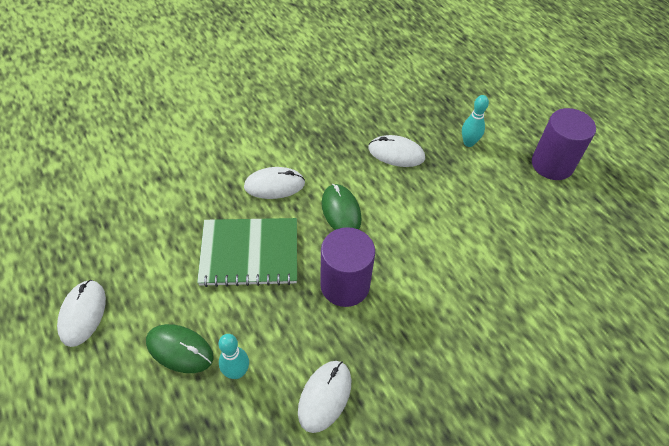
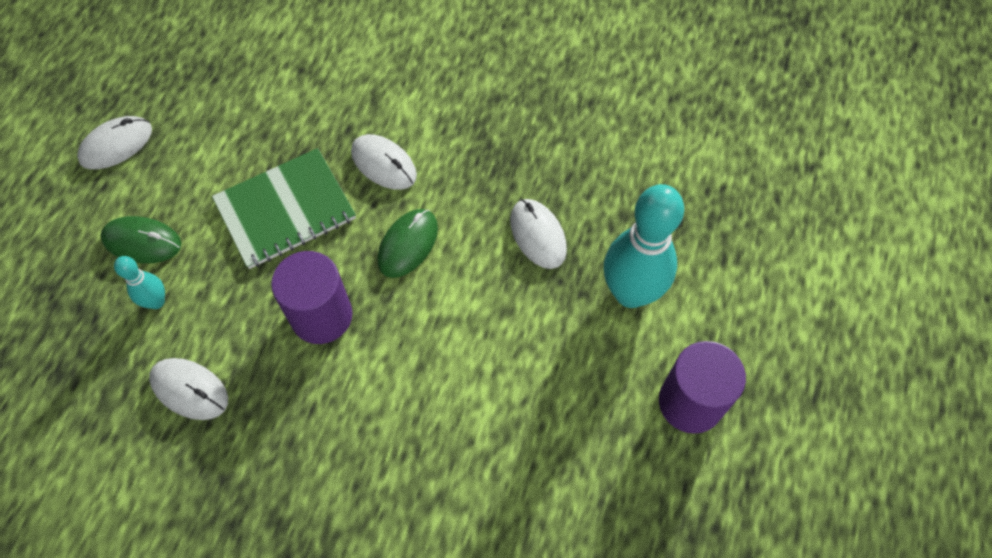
camera: 50 degrees right, 10 degrees up
green mouse [146,324,214,373] -> green mouse turned 60 degrees counterclockwise [101,216,181,263]
green notebook [197,218,297,287] -> green notebook turned 75 degrees counterclockwise [212,148,356,269]
white mouse [298,361,351,433] -> white mouse turned 45 degrees clockwise [149,358,228,420]
turquoise bowling pin [462,95,489,147] -> turquoise bowling pin [604,184,684,308], size x2.09

